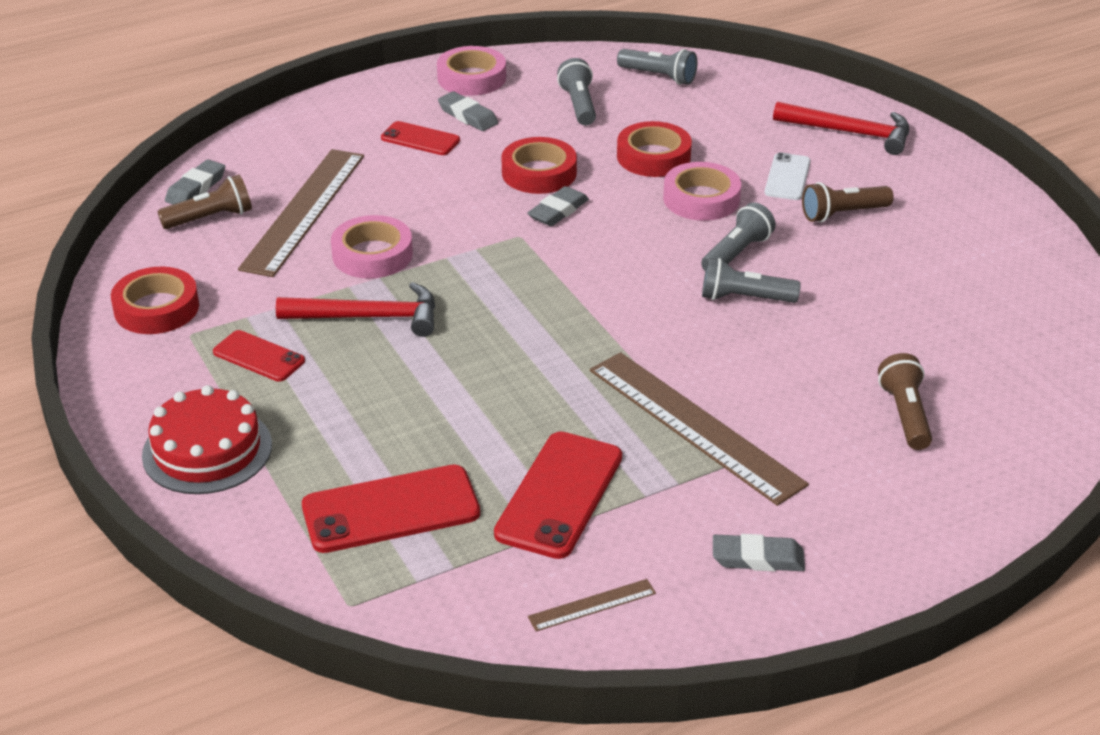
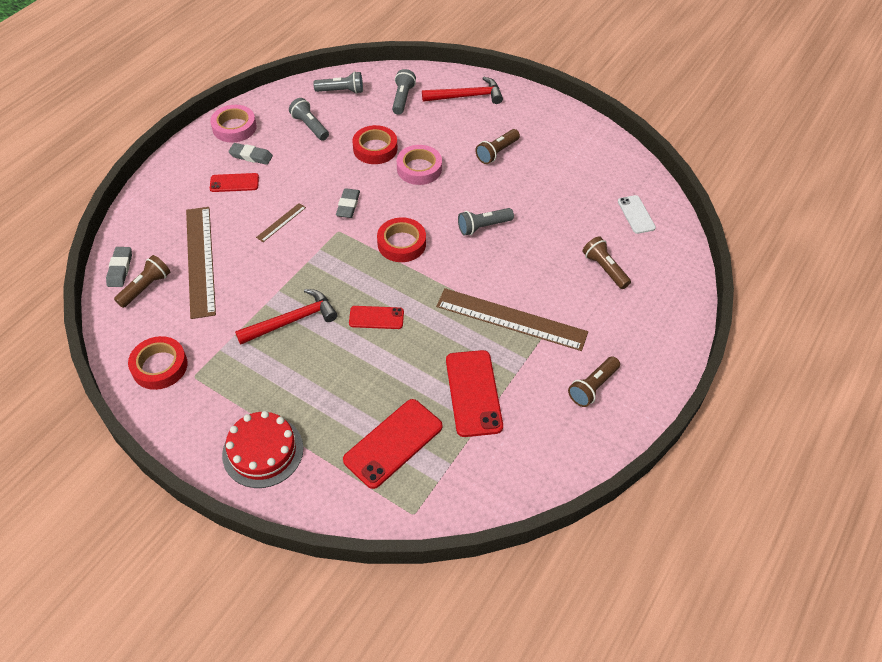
camera: 30 degrees left, 15 degrees up
red phone [213,330,305,382] -> red phone moved to [349,306,404,329]
pink tape [331,215,413,279] -> none
red tape [501,137,577,194] -> red tape moved to [377,217,426,262]
brown ruler [528,579,656,631] -> brown ruler moved to [256,203,306,242]
grey flashlight [701,202,776,271] -> grey flashlight moved to [392,69,416,115]
grey eraser [713,534,805,571] -> brown flashlight [568,356,620,407]
white phone [764,152,811,200] -> white phone moved to [618,195,656,234]

